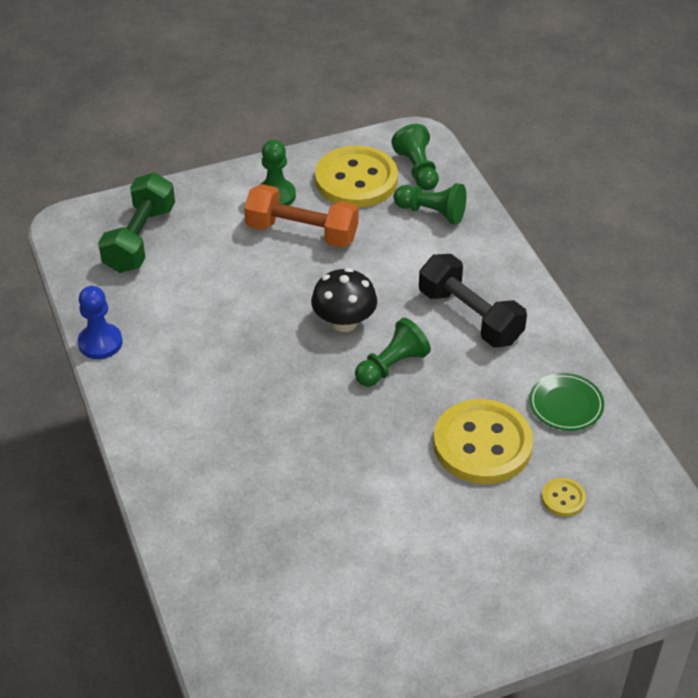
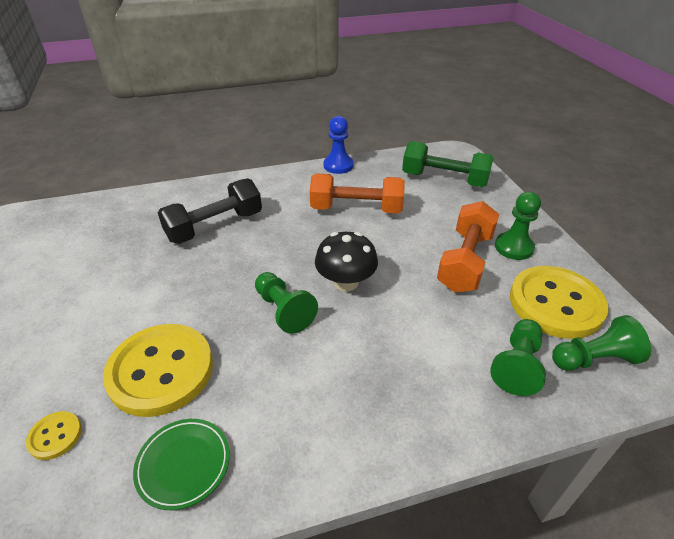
camera: 95 degrees right, 5 degrees down
black dumbbell [419,254,527,347] -> black dumbbell moved to [158,178,262,244]
none -> orange dumbbell [310,174,405,213]

